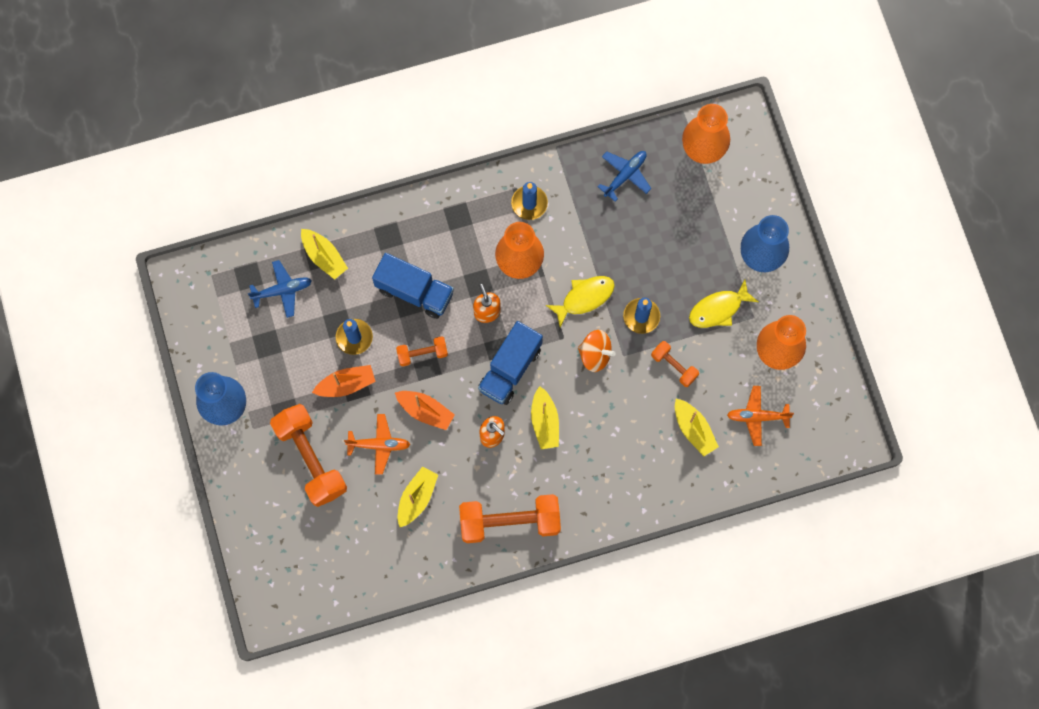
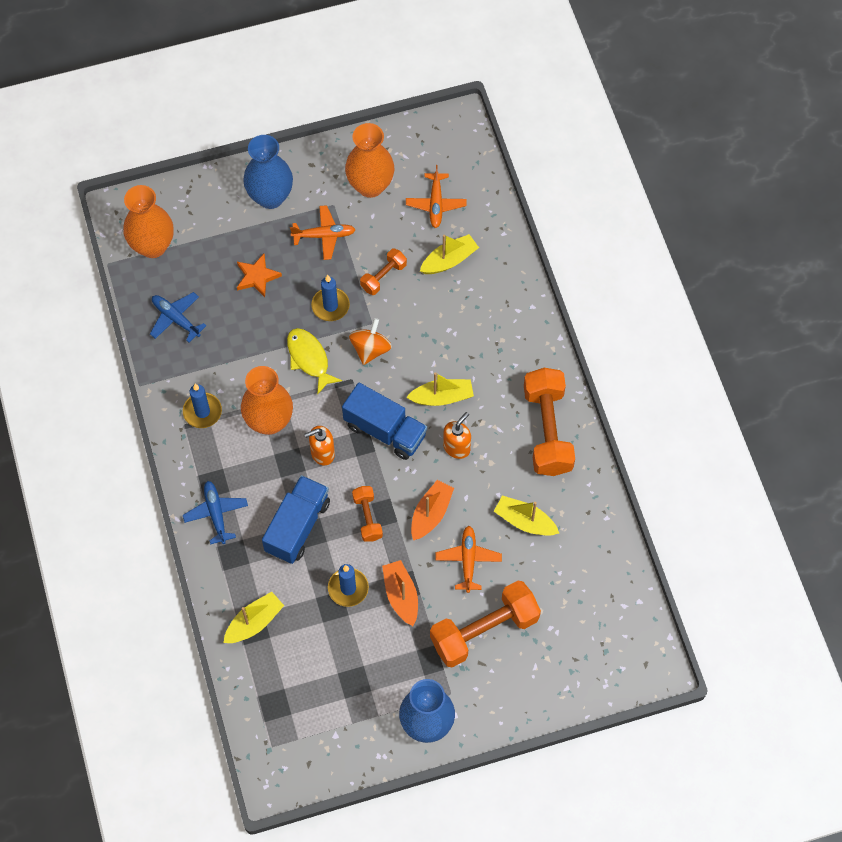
camera: 90 degrees left, 10 degrees down
blue plane [248,260,312,318] -> blue plane moved to [183,481,248,545]
yellow fish [689,280,758,328] -> orange plane [290,205,356,260]
none -> orange star [237,254,282,297]

